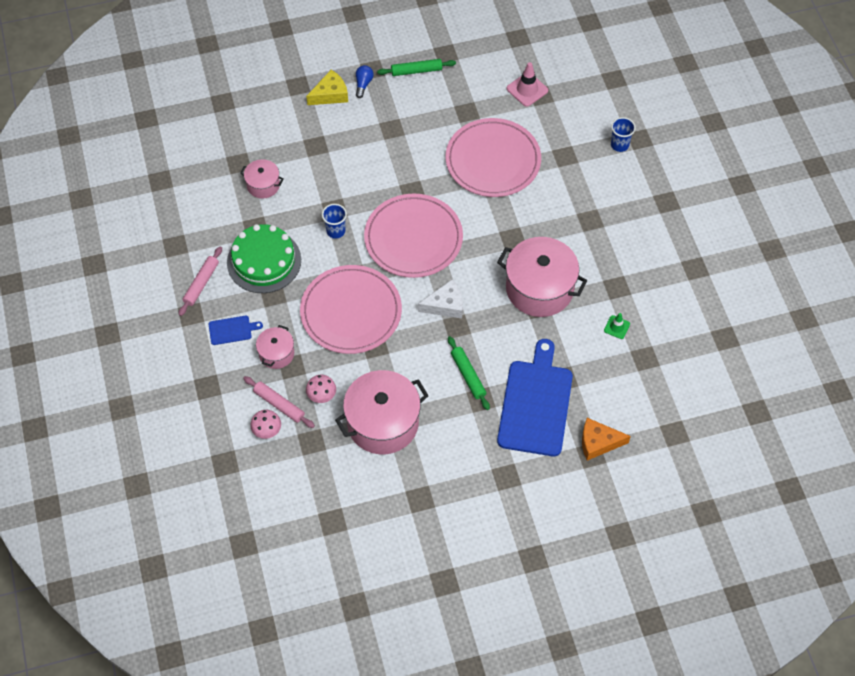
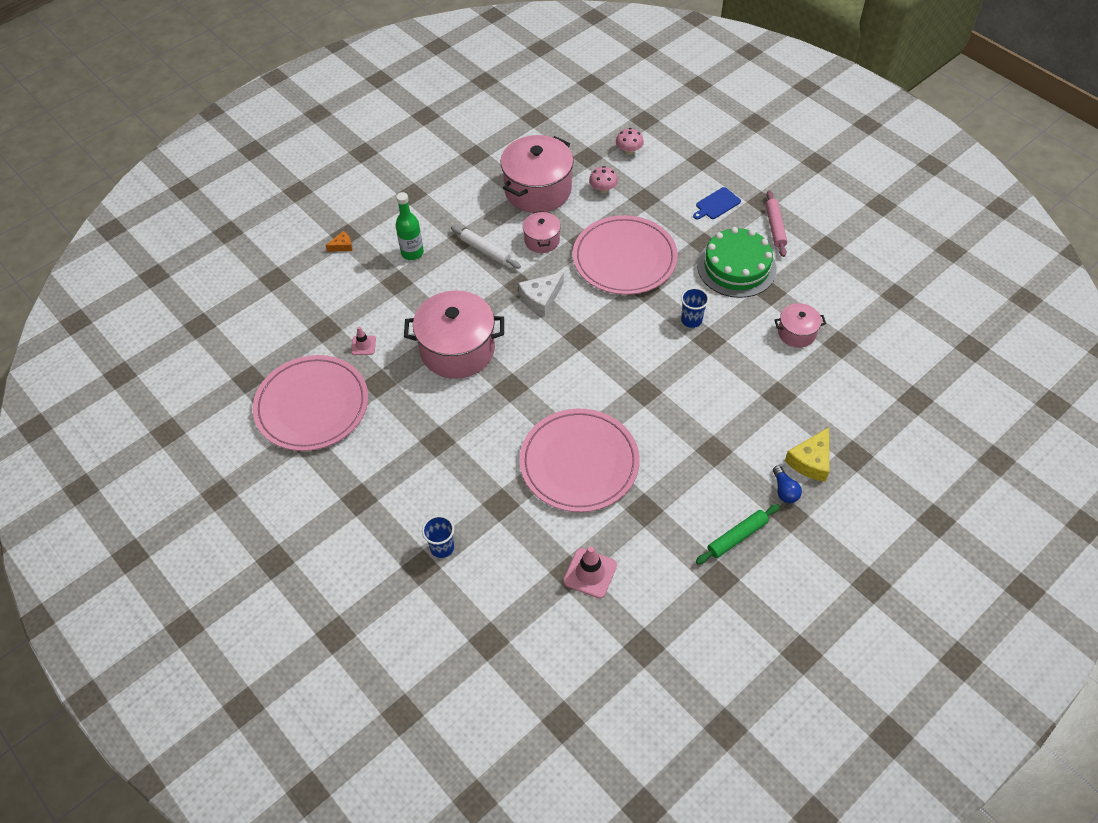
camera: 155 degrees right, 5 degrees down
pink rolling pin [243,376,315,428] -> none
pink pot [256,325,294,369] -> pink pot moved to [523,211,561,253]
pink plate [364,194,463,278] -> pink plate moved to [253,355,368,451]
green rolling pin [448,336,490,410] -> white rolling pin [451,226,521,269]
blue cutting board [497,339,573,456] -> green bottle [396,192,424,260]
orange cheese [582,418,631,461] -> orange cheese [325,231,352,252], size x0.56
green traffic cone [604,313,630,339] -> pink traffic cone [351,327,376,355]

